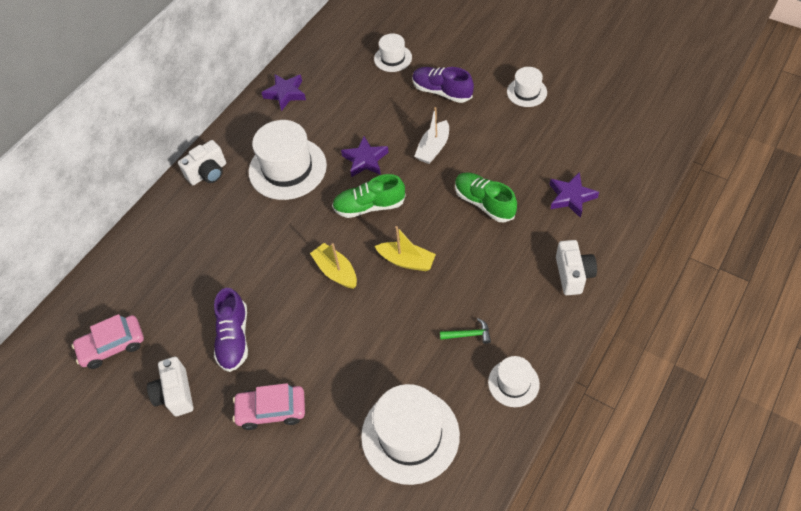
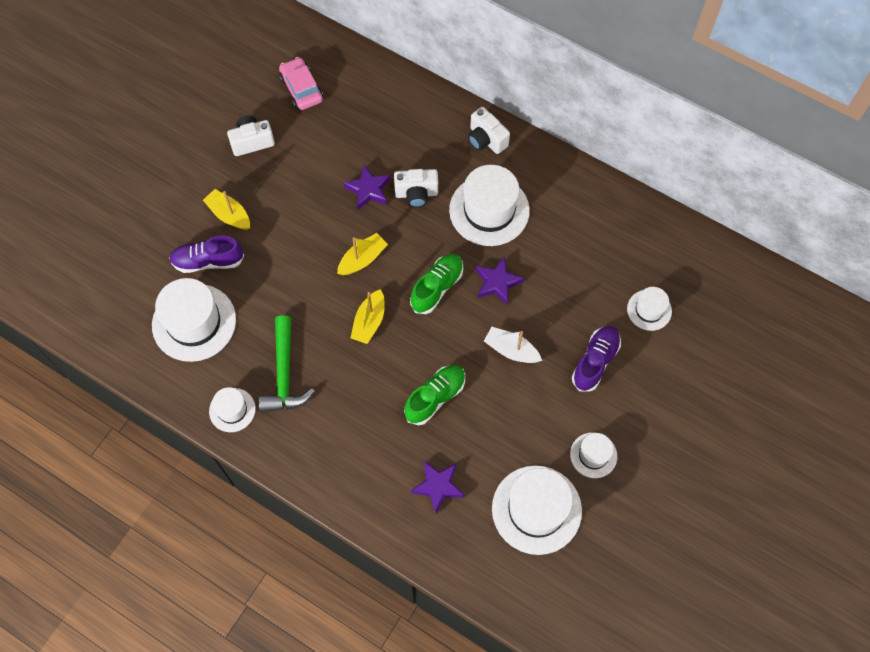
camera: 85 degrees right, 10 degrees up
purple shoe [214,288,248,372] -> purple shoe moved to [169,236,244,273]
pink car [233,383,305,430] -> yellow boat [203,189,250,230]
purple star [261,74,306,111] -> purple star moved to [343,165,391,210]
green shoe [332,174,406,218] -> green shoe turned 45 degrees clockwise [410,254,463,314]
green hammer [440,318,491,344] -> green hammer [259,315,315,412], size x2.13
white camera [556,240,597,295] -> white camera moved to [394,169,438,207]
none -> white hat [492,466,582,555]

